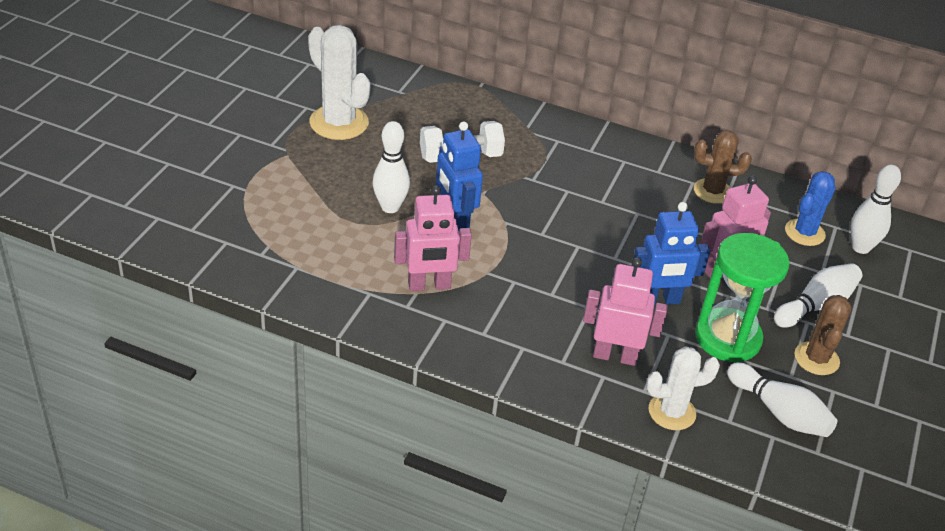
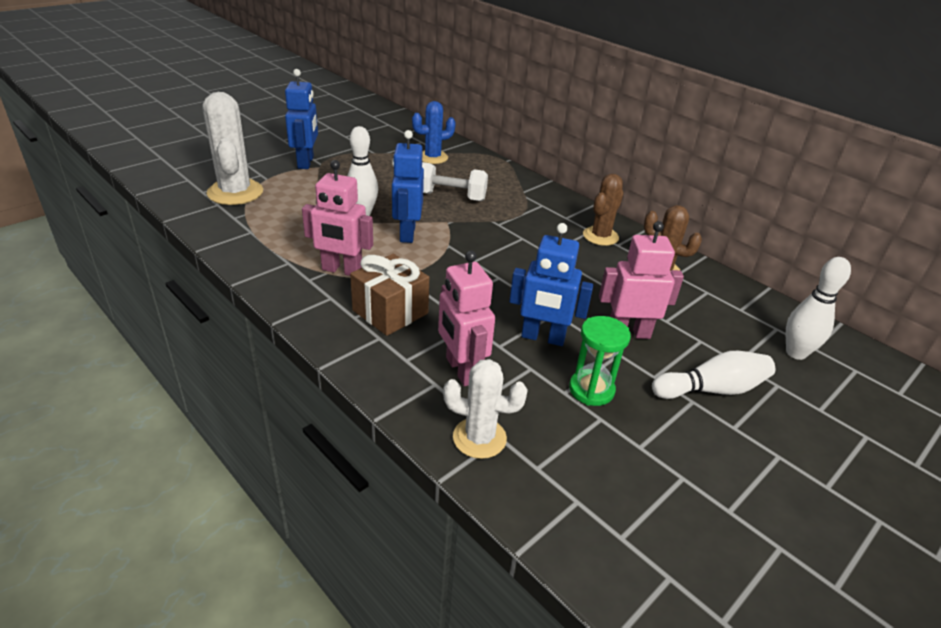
camera: 25 degrees right, 5 degrees down
white cactus [308,25,371,140] -> white cactus moved to [203,92,263,205]
pink robot [583,257,668,366] -> pink robot turned 150 degrees counterclockwise [438,251,495,386]
green hourglass [695,233,790,363] -> green hourglass [569,316,631,406], size x0.62
white bowling pin [727,362,838,437] -> none
blue cactus [785,171,836,246] -> blue cactus moved to [412,101,456,164]
brown cactus [794,295,852,375] -> brown cactus moved to [583,174,624,246]
none -> blue robot [285,69,318,169]
none -> brown gift [350,254,429,336]

